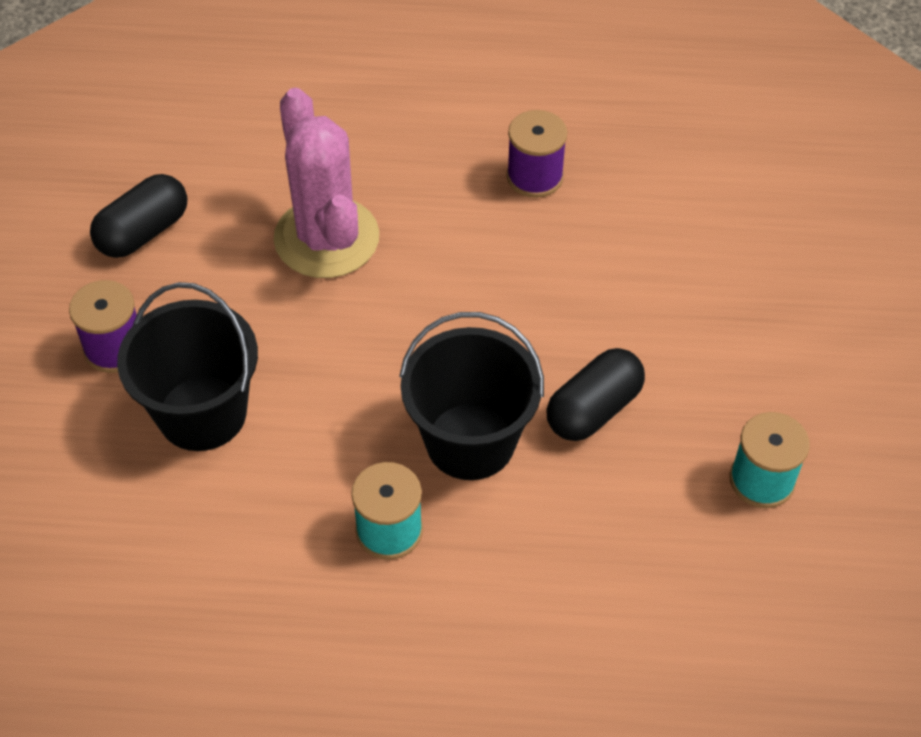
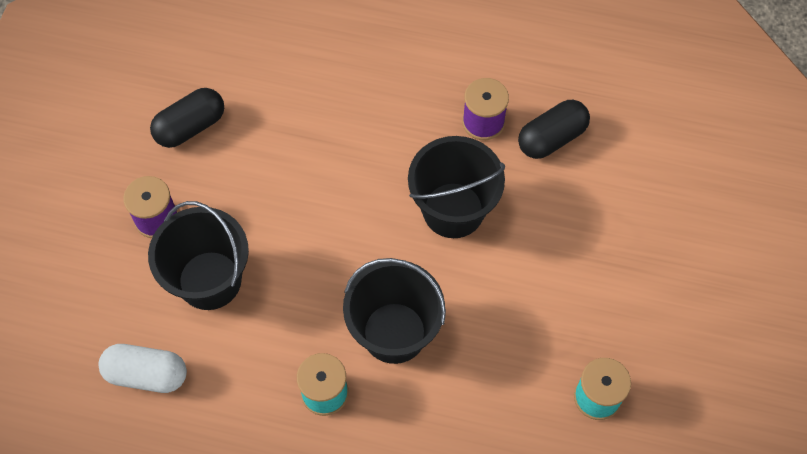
camera: 10 degrees right, 10 degrees up
pink cactus [273,88,379,278] -> none
black capsule [546,348,645,441] -> black capsule moved to [518,100,590,159]
none -> white capsule [98,344,187,393]
none -> black bucket [408,136,505,238]

